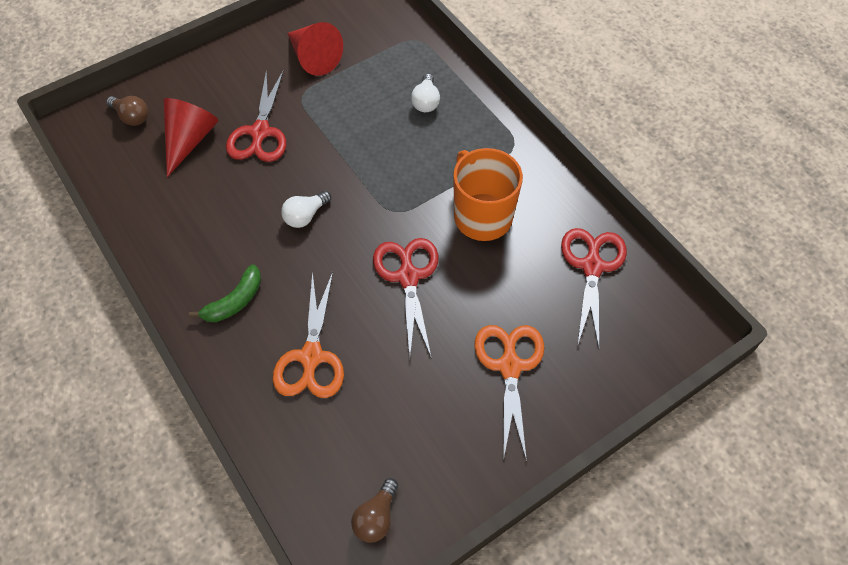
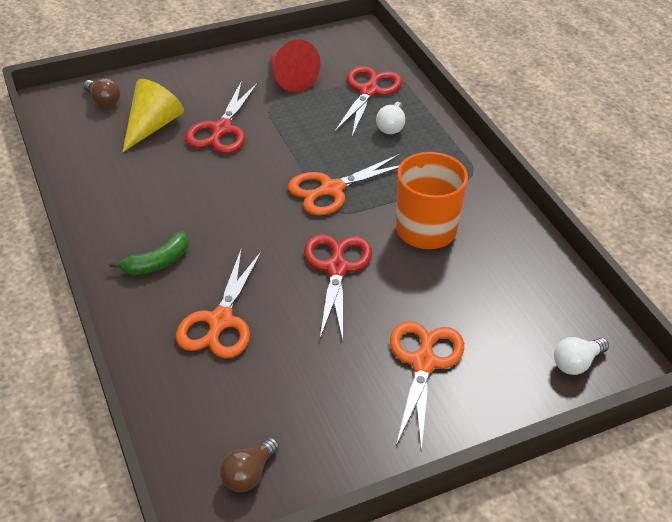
camera: 10 degrees right, 15 degrees down
red cone [164,98,218,177] -> yellow cone [122,79,184,152]
white light bulb [281,191,331,228] -> white light bulb moved to [554,337,609,375]
red scissors [561,228,627,348] -> red scissors moved to [334,66,402,137]
none -> orange scissors [288,154,400,216]

